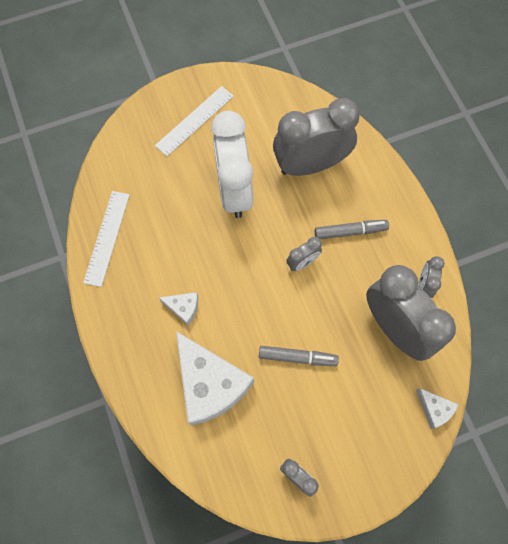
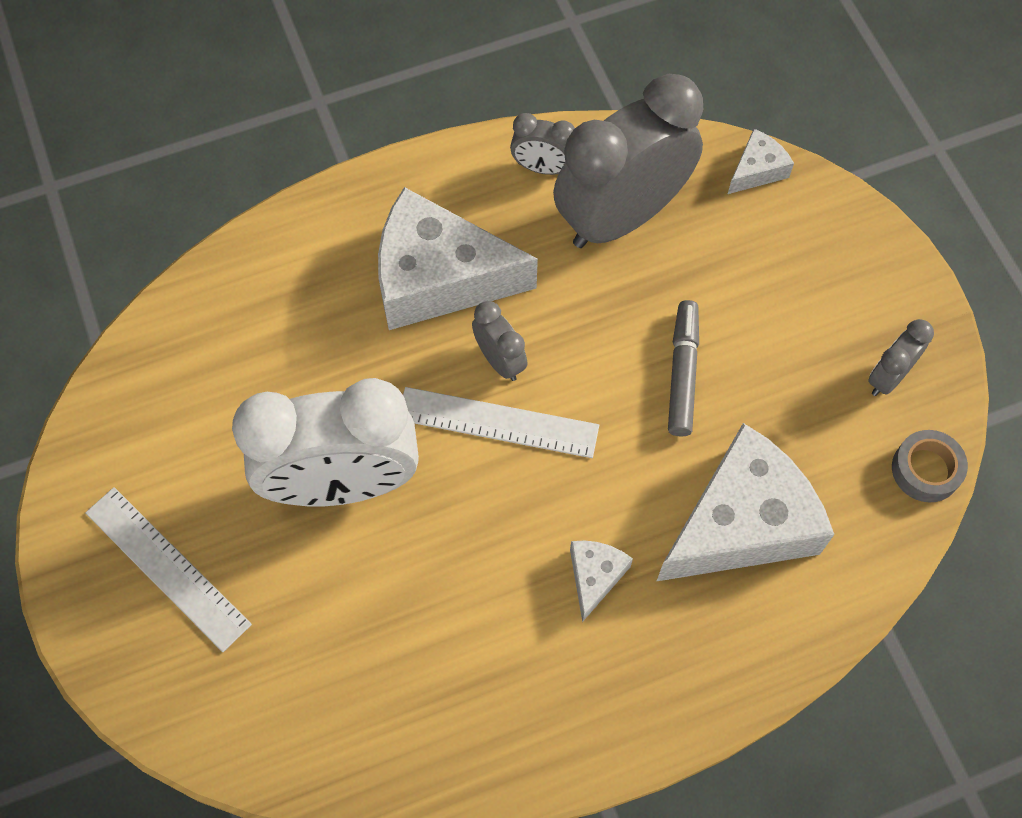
camera: 90 degrees left, 5 degrees down
white ruler [83,191,130,287] -> white ruler moved to [403,387,599,458]
grey clock [273,98,360,176] -> none
grey marker [315,220,389,239] -> white cheese [378,187,538,330]
none -> grey tape [892,430,968,502]

